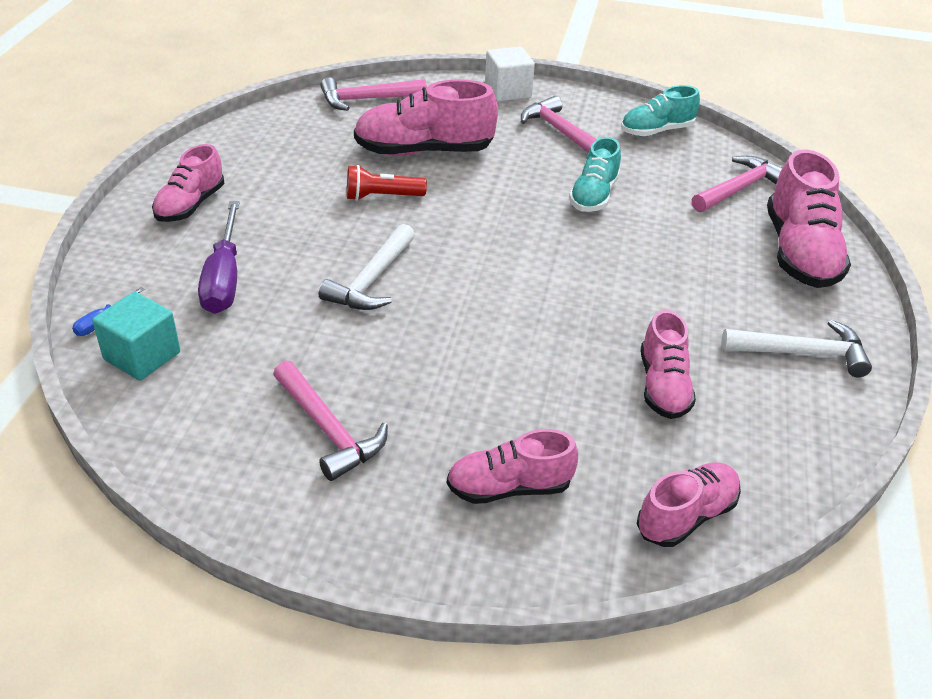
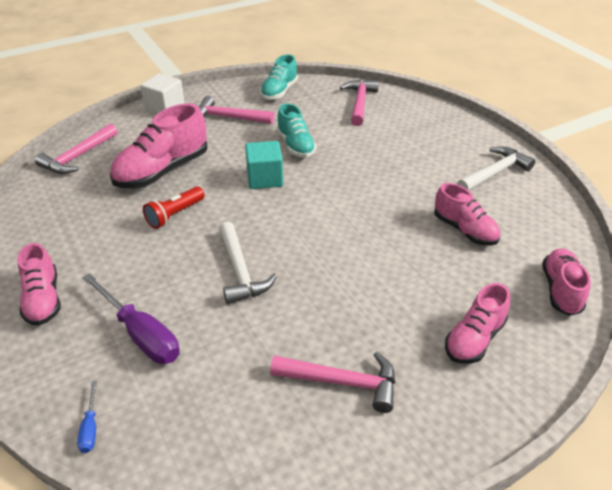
camera: 40 degrees left, 0 degrees up
turquoise cube [92,292,180,381] -> turquoise cube moved to [245,141,283,189]
pink shoe [767,149,851,288] -> none

